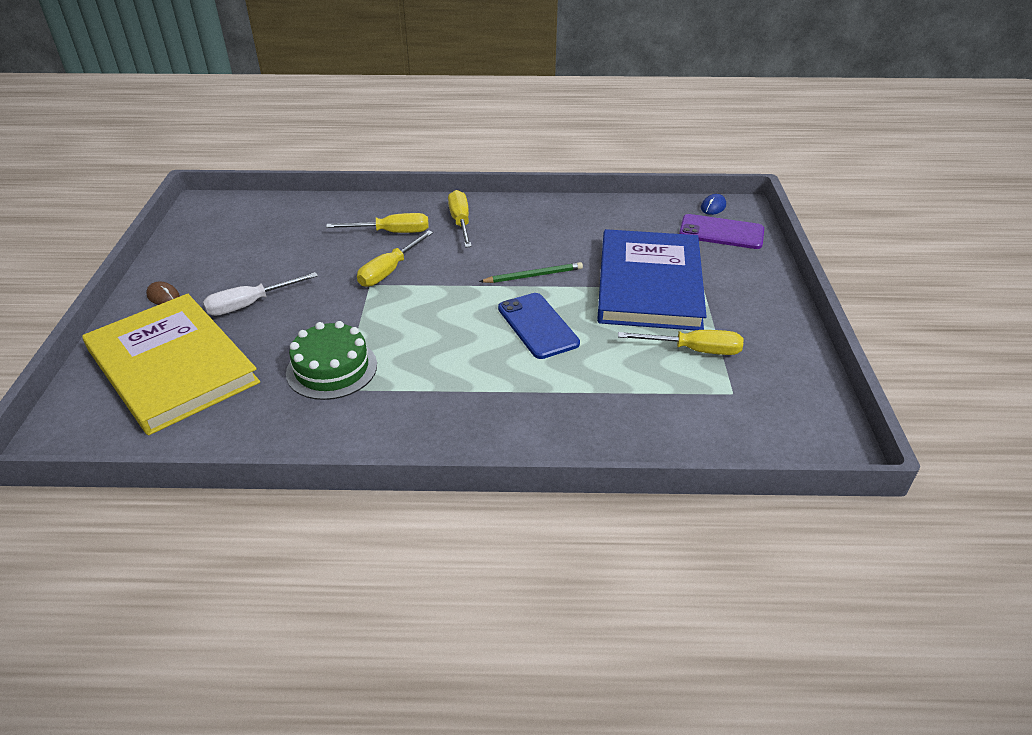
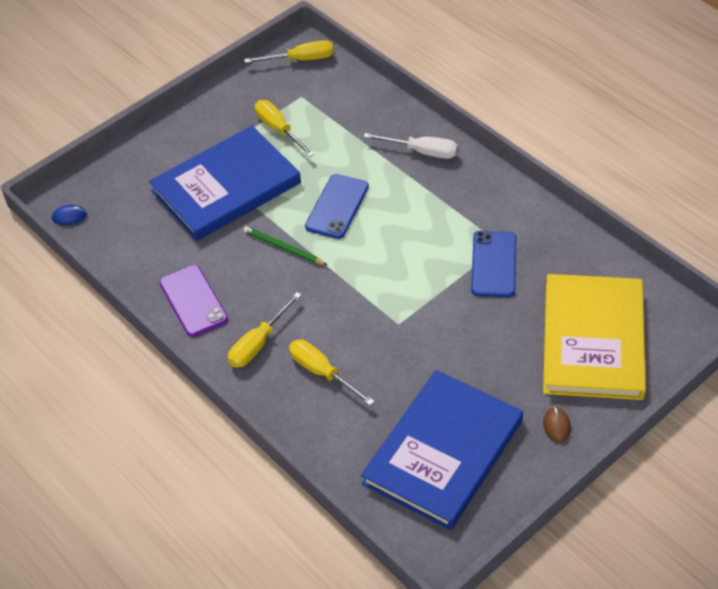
camera: 130 degrees left, 10 degrees up
white screwdriver [203,272,318,316] -> white screwdriver moved to [364,133,458,159]
green cake [286,321,377,400] -> blue phone [471,231,516,297]
yellow screwdriver [357,230,433,287] -> yellow screwdriver moved to [244,40,334,63]
purple phone [679,214,764,249] -> purple phone moved to [160,265,228,337]
none -> blue book [361,370,523,530]

